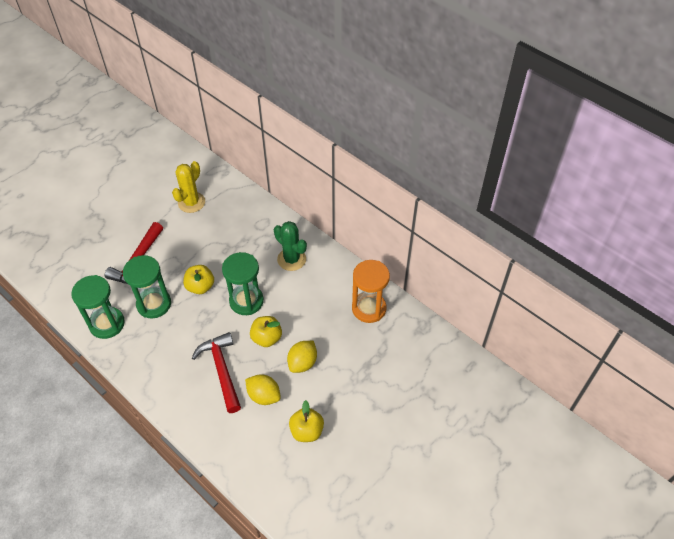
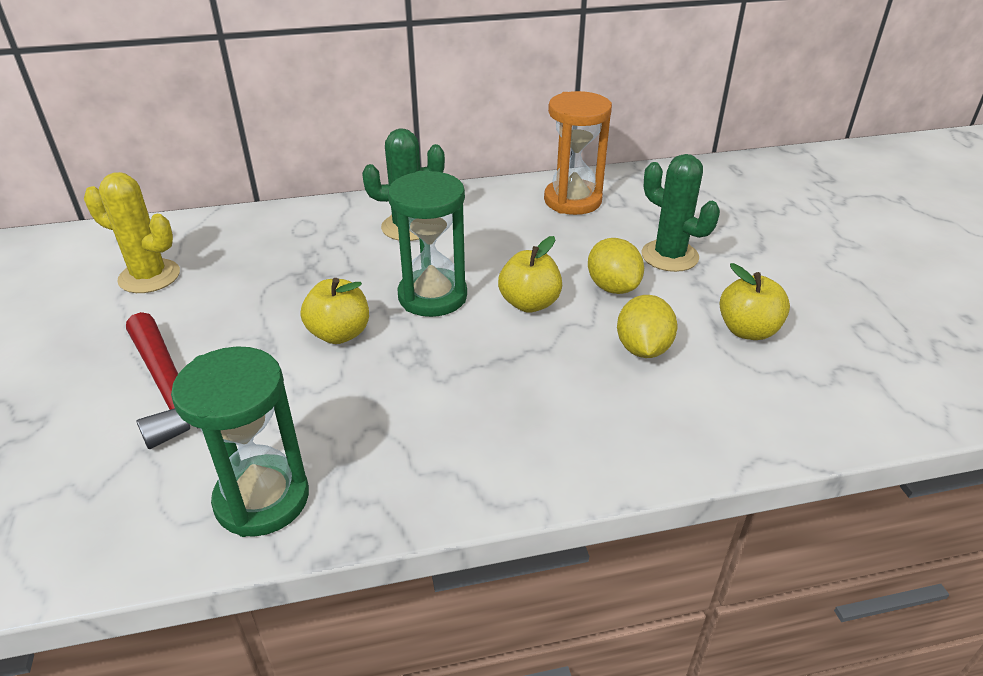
camera: 55 degrees left, 15 degrees down
green hourglass [123,255,171,318] -> none
yellow cactus [172,161,205,213] -> yellow cactus turned 45 degrees counterclockwise [84,172,180,293]
red hammer [192,332,241,413] -> none
yellow lemon [245,374,281,405] -> yellow lemon turned 60 degrees counterclockwise [617,295,678,358]
none -> green cactus [642,154,720,272]

